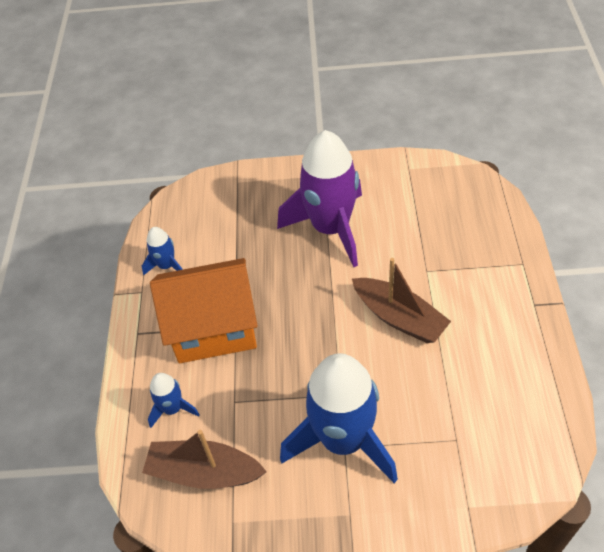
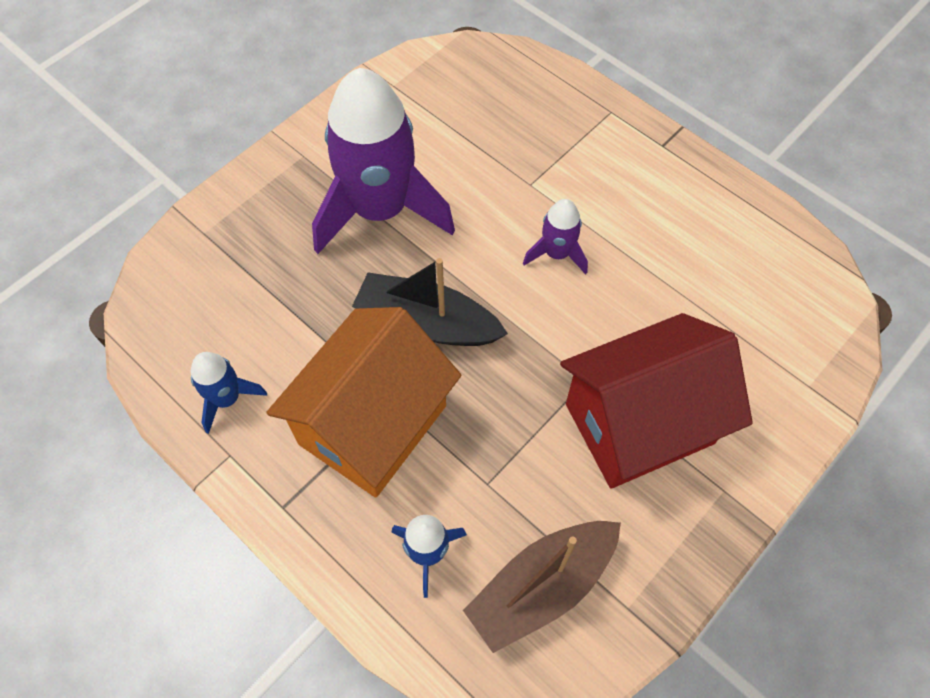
camera: 50 degrees left, 10 degrees up
blue rocket [280,353,398,483] -> red house [560,313,753,489]
brown boat [352,258,451,343] -> purple rocket [523,199,588,274]
none -> black boat [352,258,508,346]

